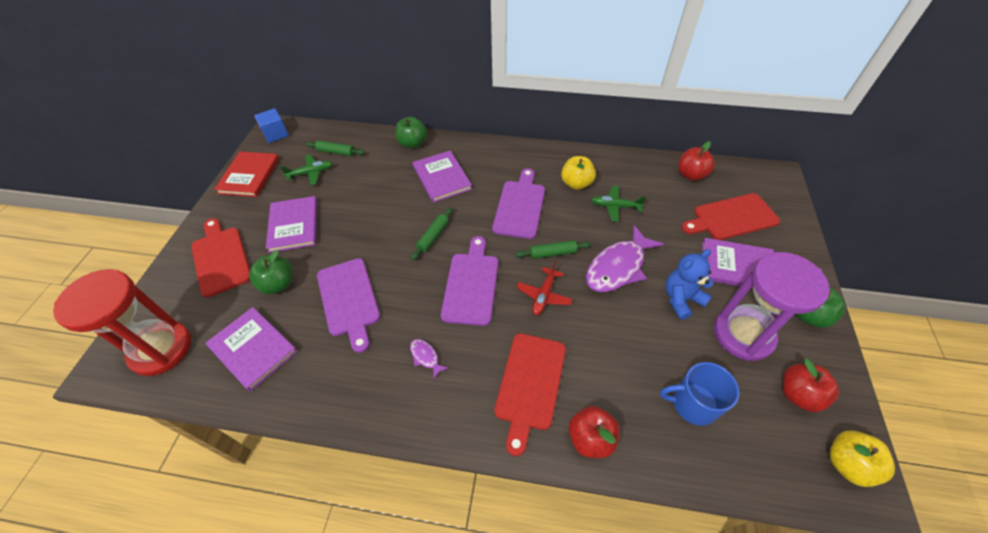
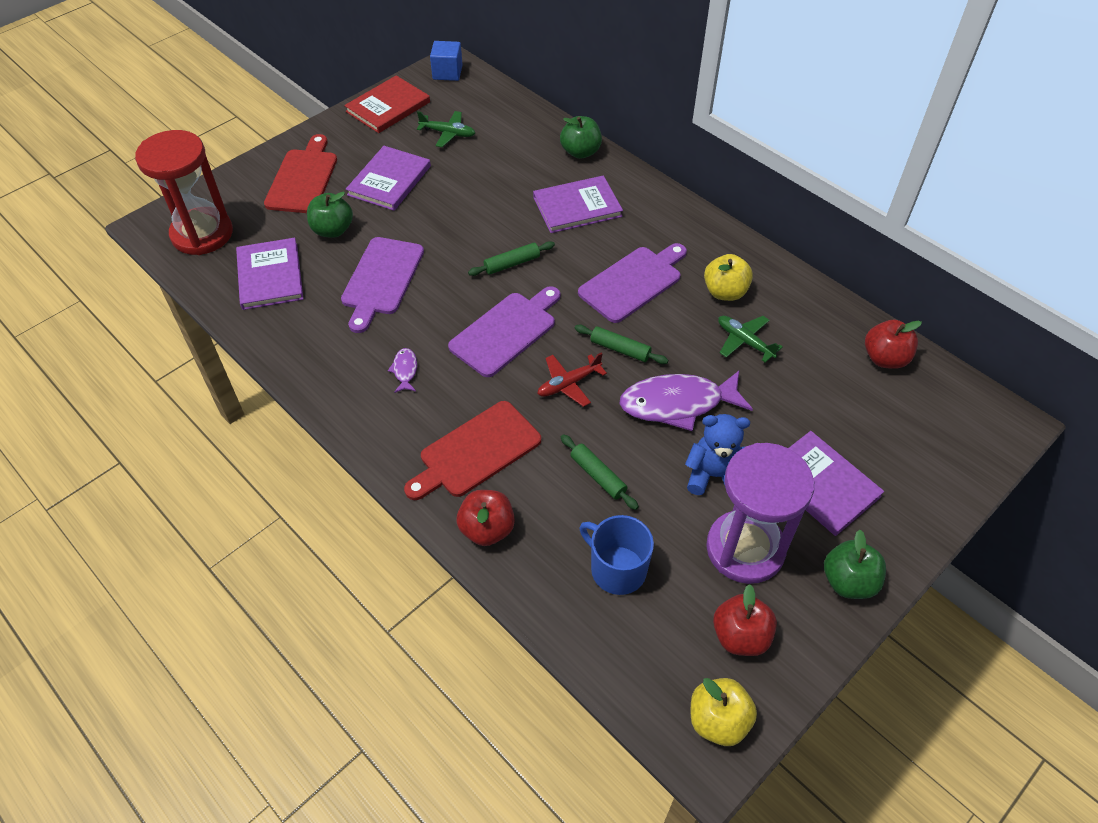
camera: 35 degrees right, 0 degrees up
green rolling pin [305,141,365,156] -> green rolling pin moved to [561,434,639,510]
purple book [413,150,472,203] -> purple book turned 60 degrees clockwise [533,175,623,233]
red cutting board [682,193,780,240] -> none

